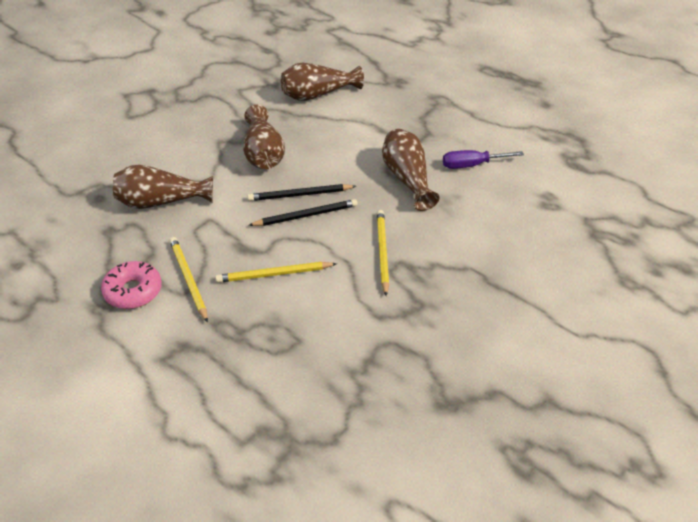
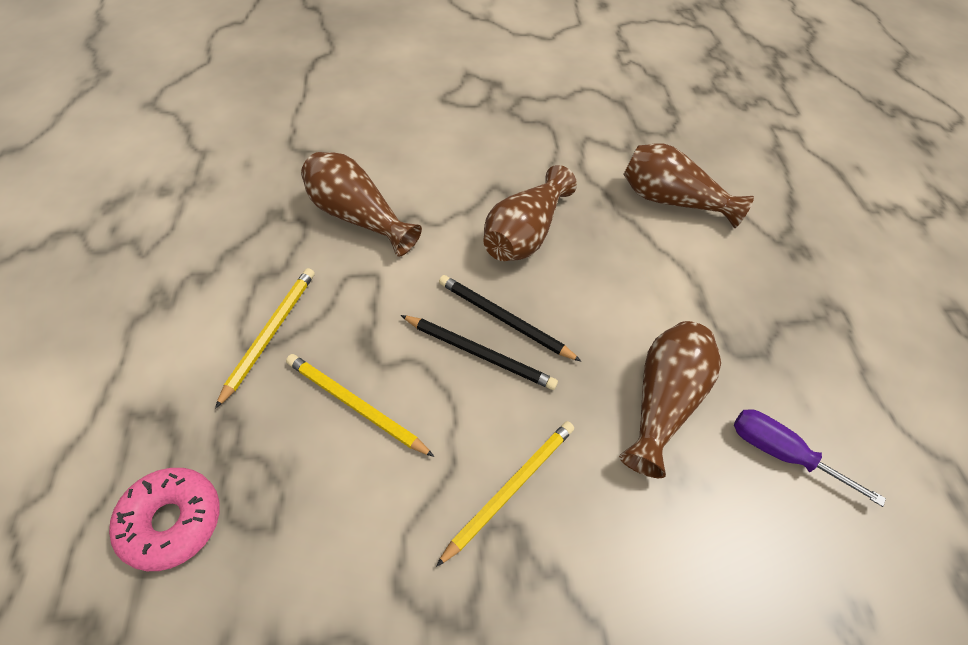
camera: 40 degrees right, 10 degrees up
pink donut [101,261,162,309] -> pink donut moved to [109,468,220,571]

